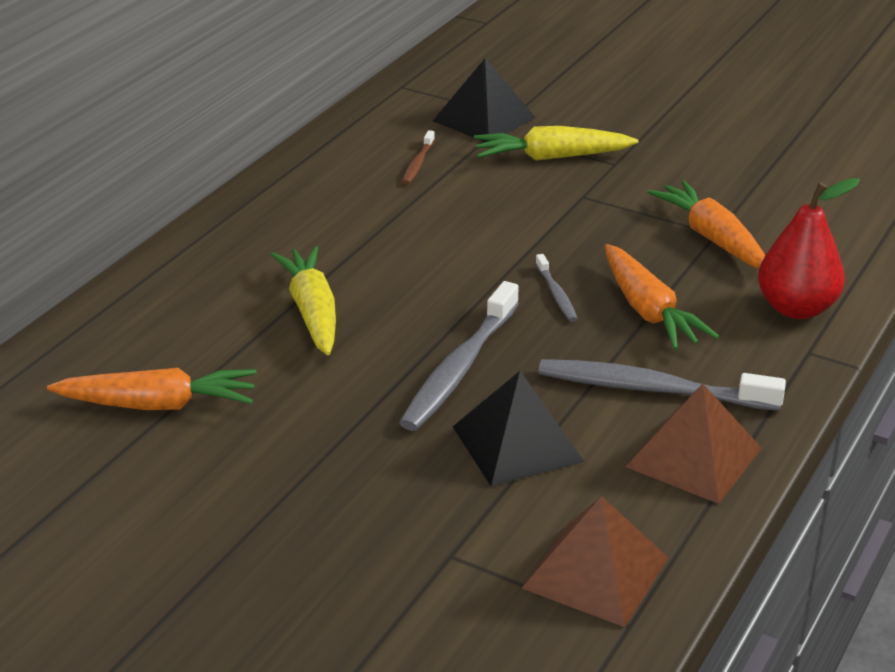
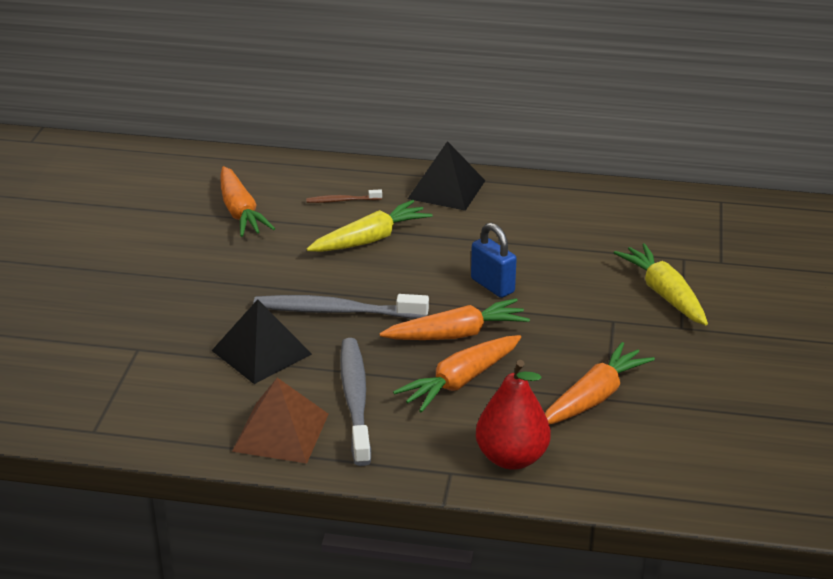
camera: 70 degrees right, 0 degrees up
brown toothbrush [402,130,435,184] -> brown toothbrush moved to [306,189,382,203]
black pyramid [433,58,536,142] -> black pyramid moved to [408,141,485,211]
brown pyramid [522,496,669,627] -> none
grey toothbrush [535,254,578,322] -> orange carrot [379,298,530,340]
none -> blue padlock [471,223,517,298]

